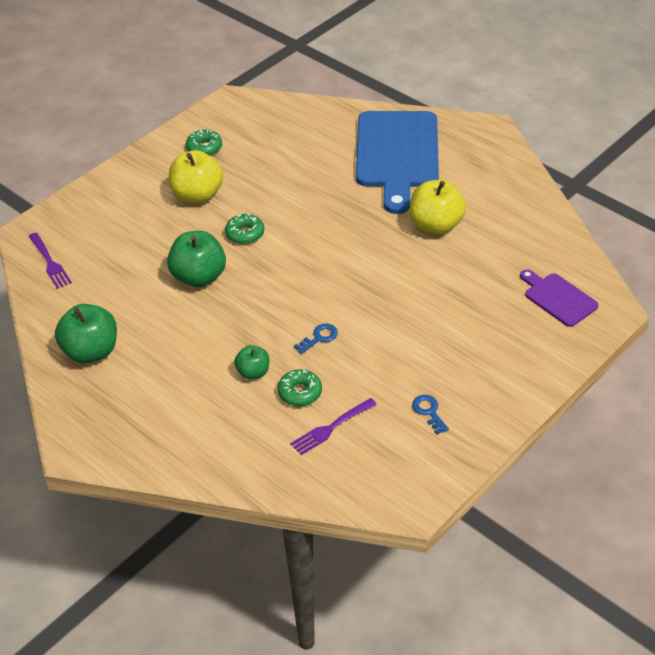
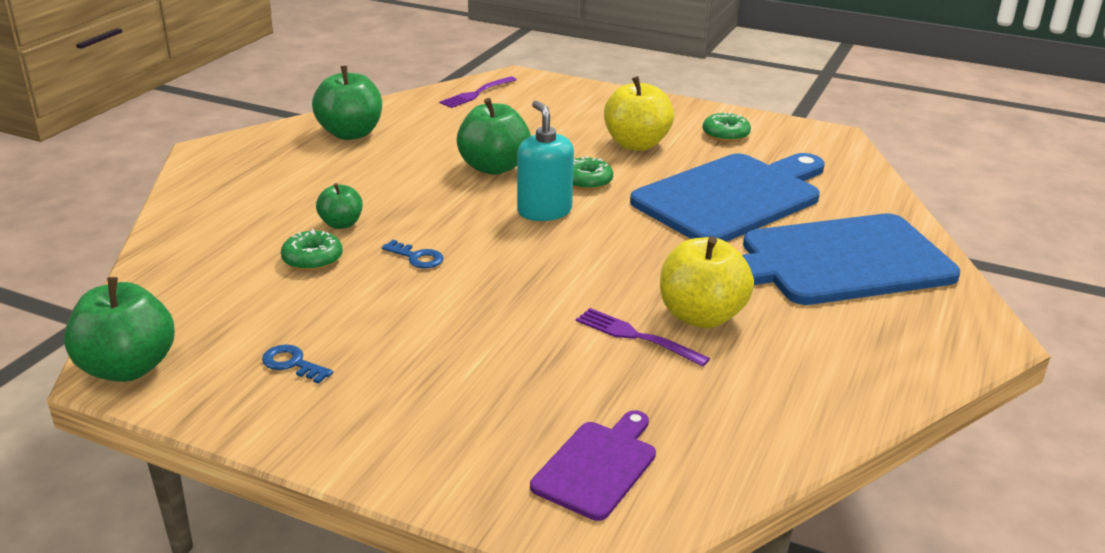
camera: 70 degrees right, 15 degrees down
purple fork [291,398,377,455] -> purple fork moved to [576,308,710,367]
blue key [412,395,449,434] -> blue key turned 105 degrees counterclockwise [262,344,333,384]
none -> green apple [64,277,175,382]
none -> turquoise soap dispenser [517,100,574,221]
none -> blue cutting board [630,153,825,242]

